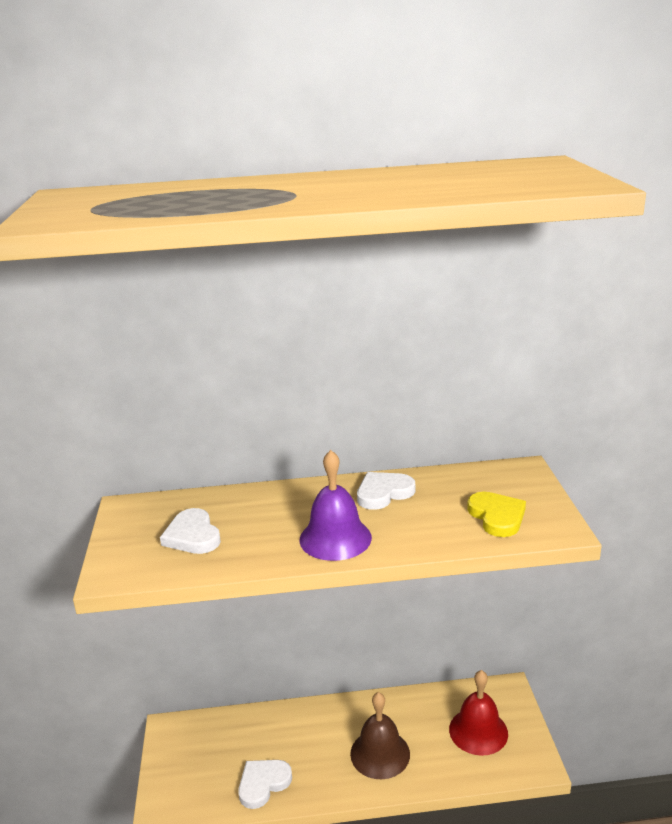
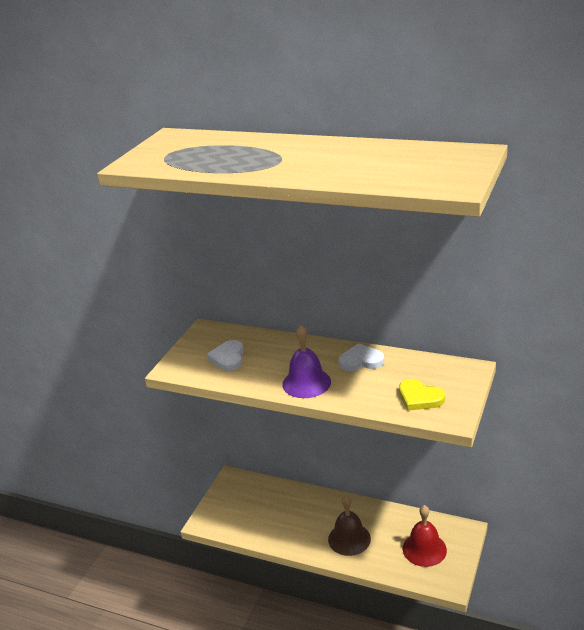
camera: 30 degrees right, 5 degrees up
white heart [238,760,292,809] -> none
yellow heart [467,492,526,537] -> yellow heart turned 120 degrees clockwise [399,379,445,411]

